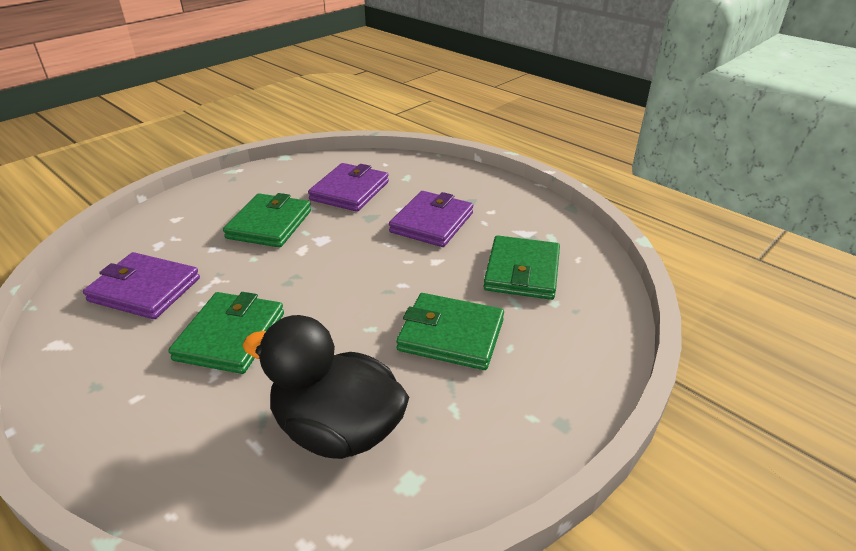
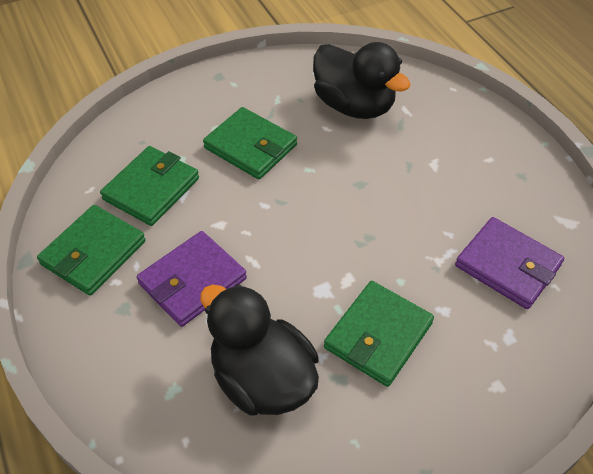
camera: 160 degrees left, 15 degrees up
green wallet [168,292,284,374] -> green wallet moved to [37,205,146,296]
purple wallet [308,163,389,212] -> black duck [200,284,319,416]

